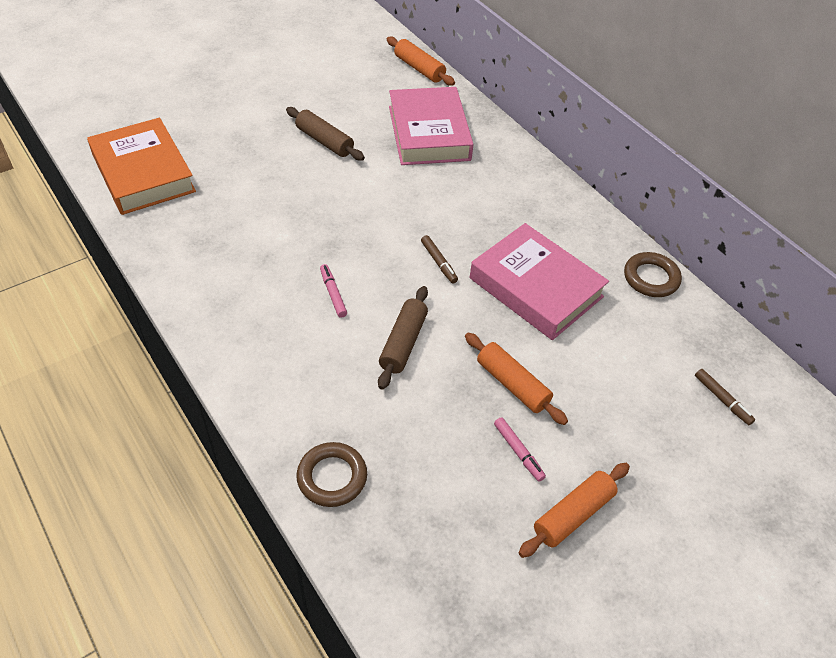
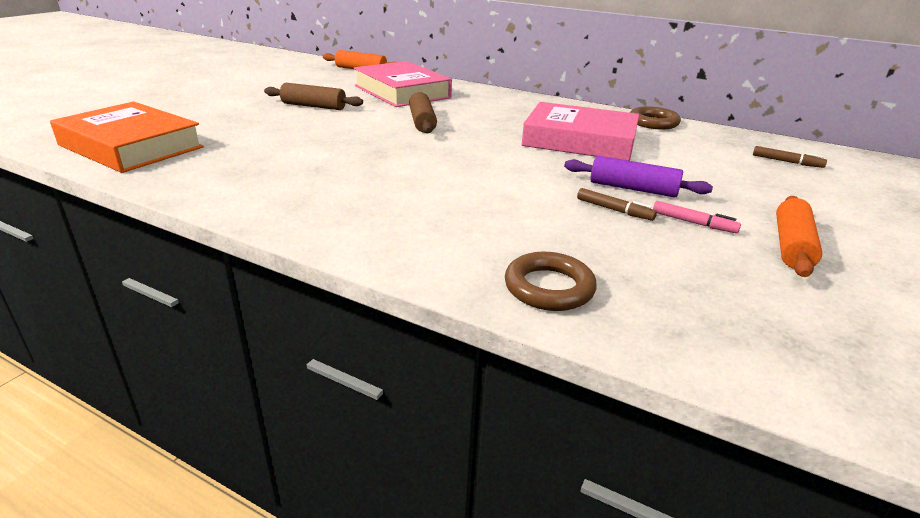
camera: 25 degrees left, 20 degrees down
pink marker [320,264,347,318] -> none
brown rolling pin [378,286,428,390] -> brown rolling pin moved to [409,92,437,133]
brown marker [421,235,458,283] -> brown marker moved to [577,188,657,221]
orange rolling pin [465,332,568,425] -> purple rolling pin [564,156,713,197]

